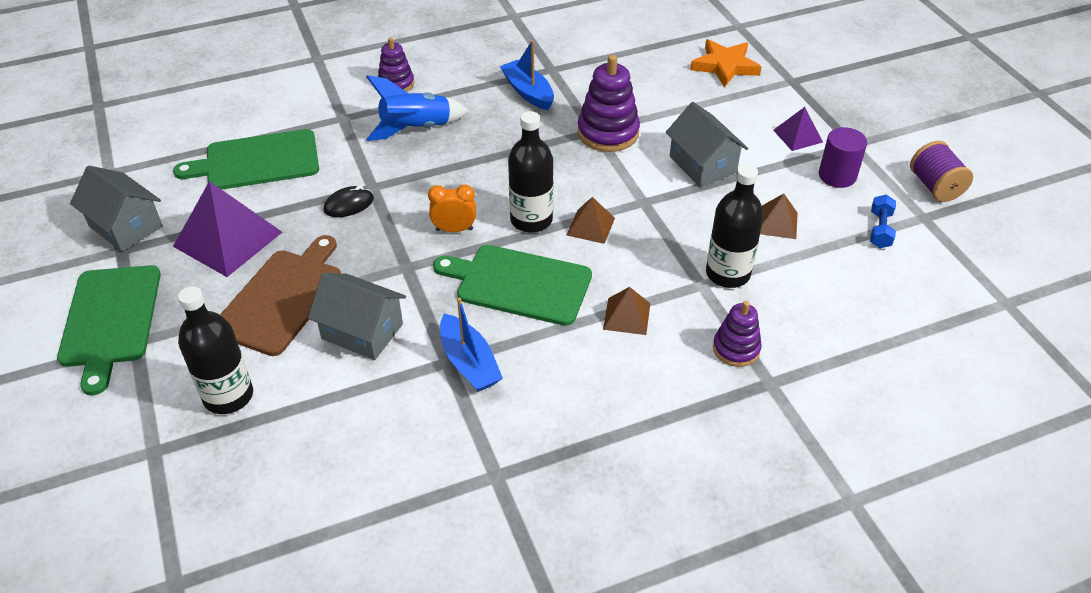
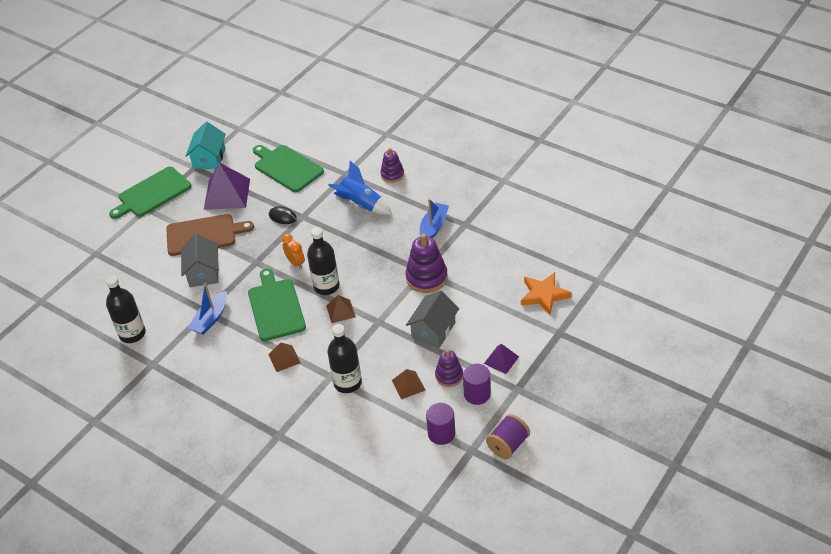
camera: 60 degrees right, 0 degrees up
grey house [70,166,163,252] -> turquoise house [186,122,226,169]
black bottle [178,286,253,414] -> black bottle moved to [106,276,146,343]
purple stacking toy [713,301,762,367] -> purple stacking toy moved to [435,349,463,387]
blue dumbbell [870,195,896,248] -> purple cylinder [426,403,455,445]

